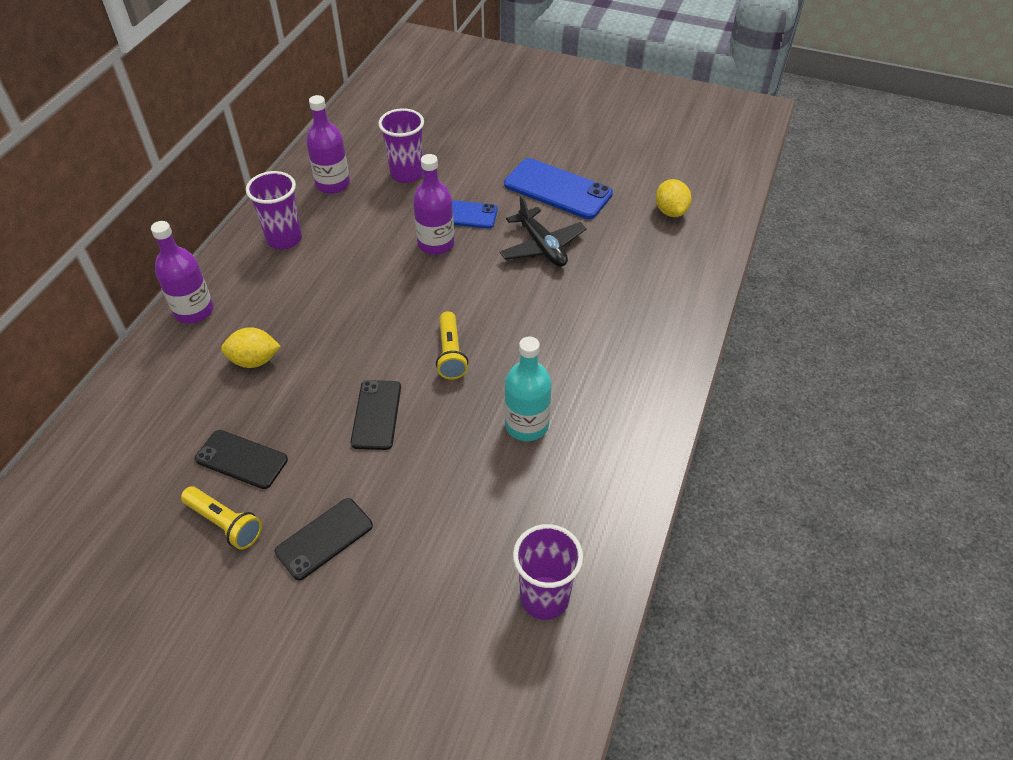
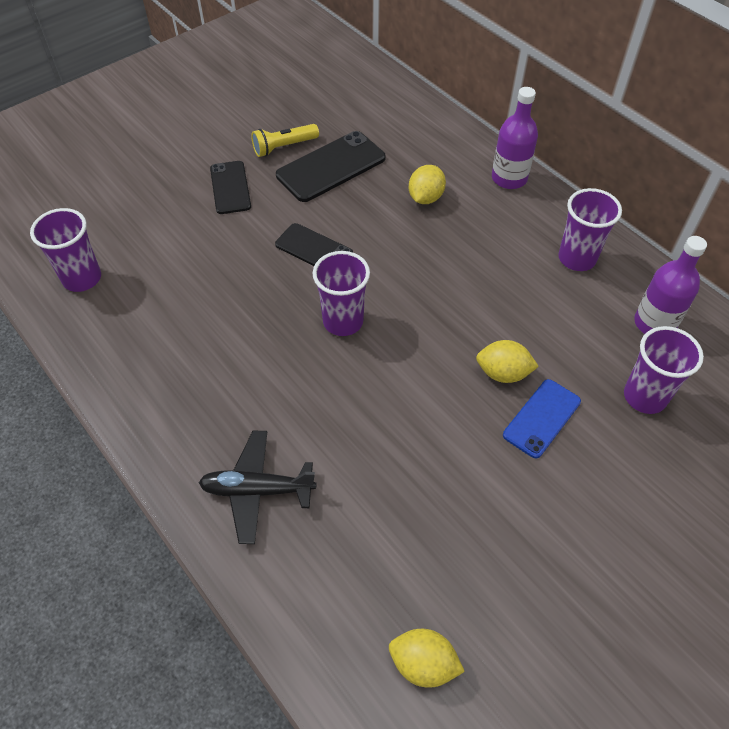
camera: 120 degrees right, 5 degrees up
black phone [195,430,288,489] -> black phone [276,131,386,202], size x1.54
purple bottle [413,154,454,255] -> yellow lemon [476,340,539,383]
yellow flashlight [436,311,468,380] -> purple cup [313,251,370,336]
black plane [500,195,586,267] -> black plane moved to [199,431,316,544]
blue phone [504,158,613,219] -> none
turquoise bottle [505,337,552,441] -> none

